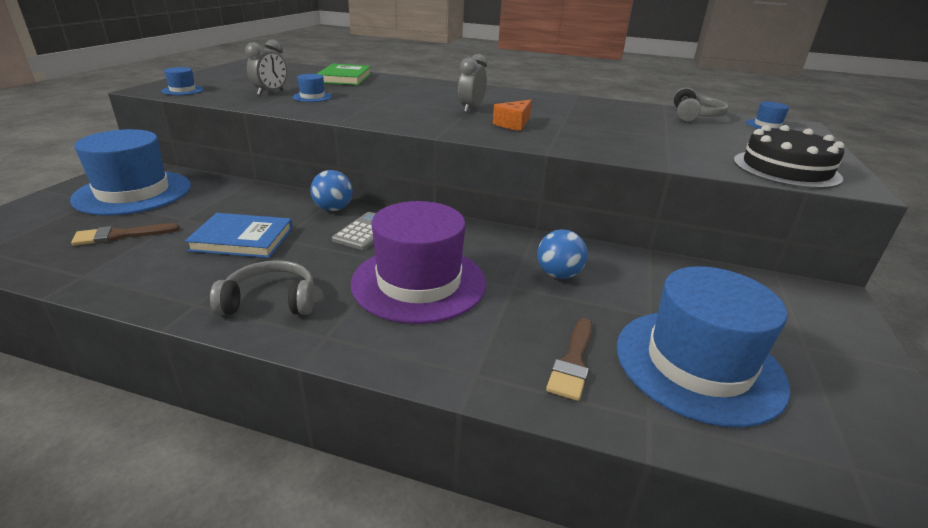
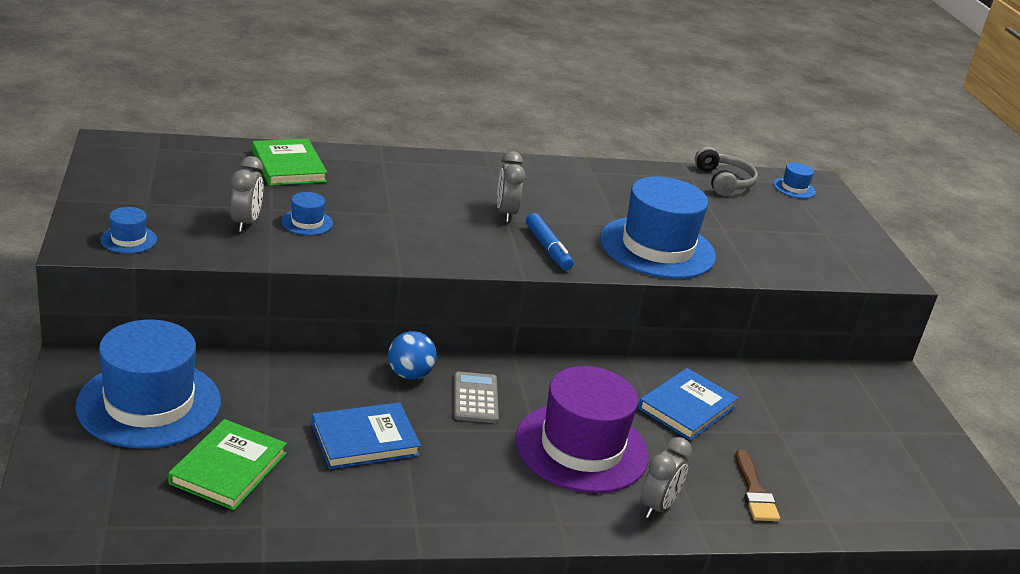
camera: 30 degrees left, 0 degrees up
brown brush [71,223,180,246] -> green book [168,419,287,510]
grey headphones [210,260,314,315] -> none
orange cheese [493,100,532,131] -> none
blue ball [537,229,588,279] -> blue book [638,368,739,441]
blue hat [617,266,790,428] -> blue hat moved to [600,177,716,279]
black cake [733,125,844,189] -> none
none -> blue marker [526,213,574,270]
none -> grey clock [641,437,692,519]

